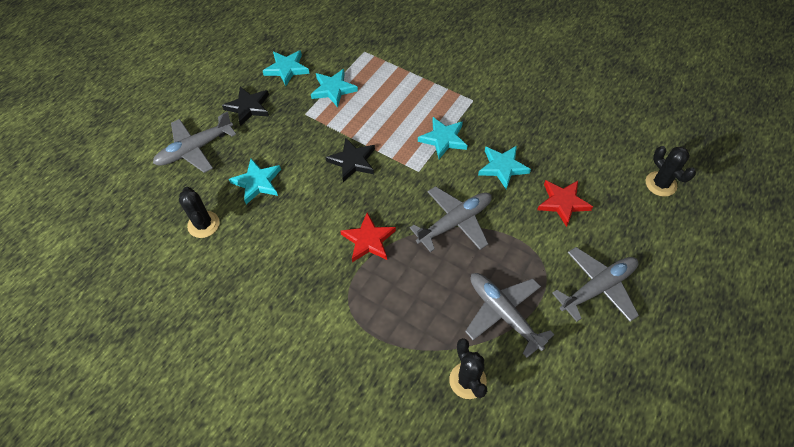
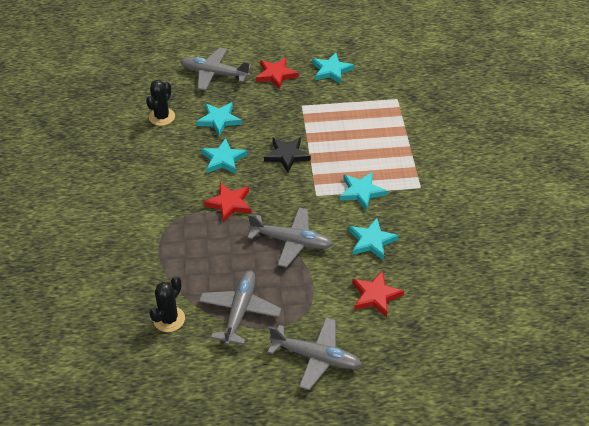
camera: 50 degrees right, 10 degrees down
black star [222,87,269,126] -> red star [256,58,298,90]
turquoise star [311,69,358,108] -> turquoise star moved to [201,138,247,174]
black cactus [646,146,696,197] -> none

